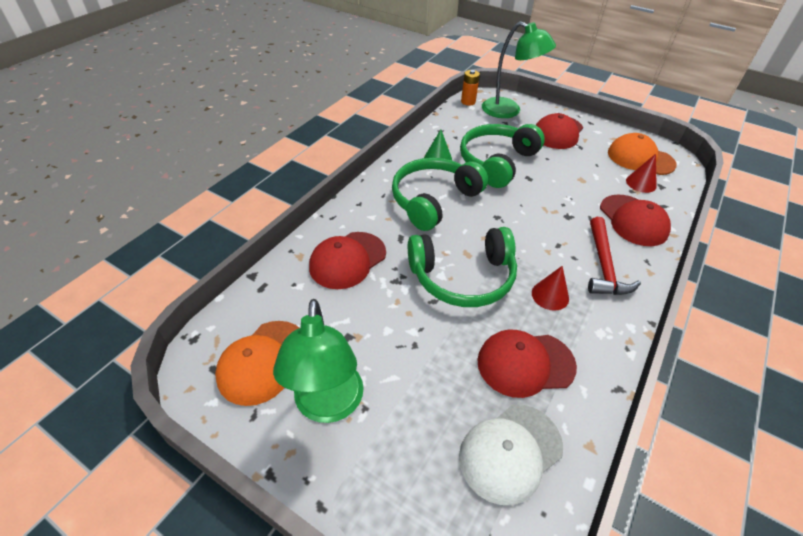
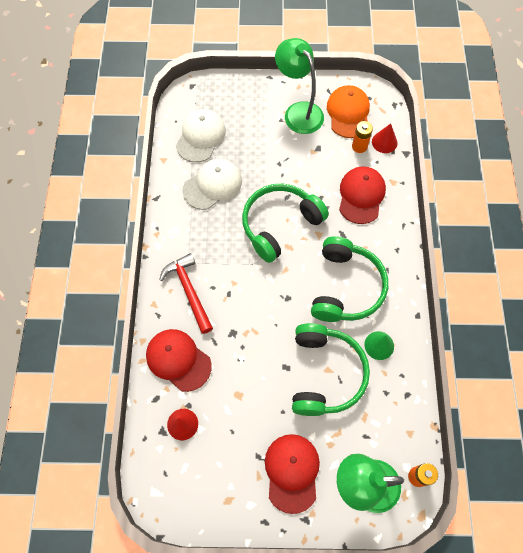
camera: 150 degrees right, 20 degrees up
red cap [477,329,577,398] -> white cap [183,159,242,210]
red cone [532,266,569,311] -> red cone moved to [372,123,398,153]
orange cap [608,133,677,175] -> none
none -> orange battery [352,121,373,153]

